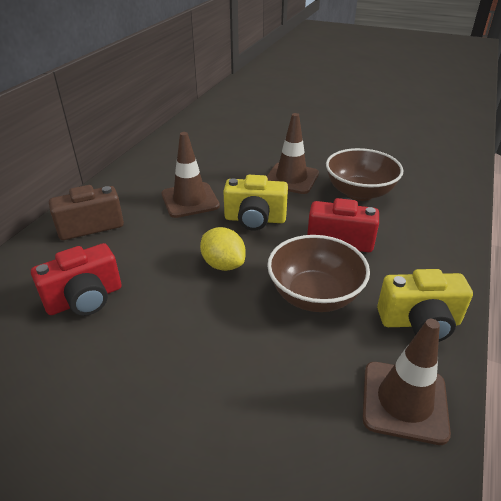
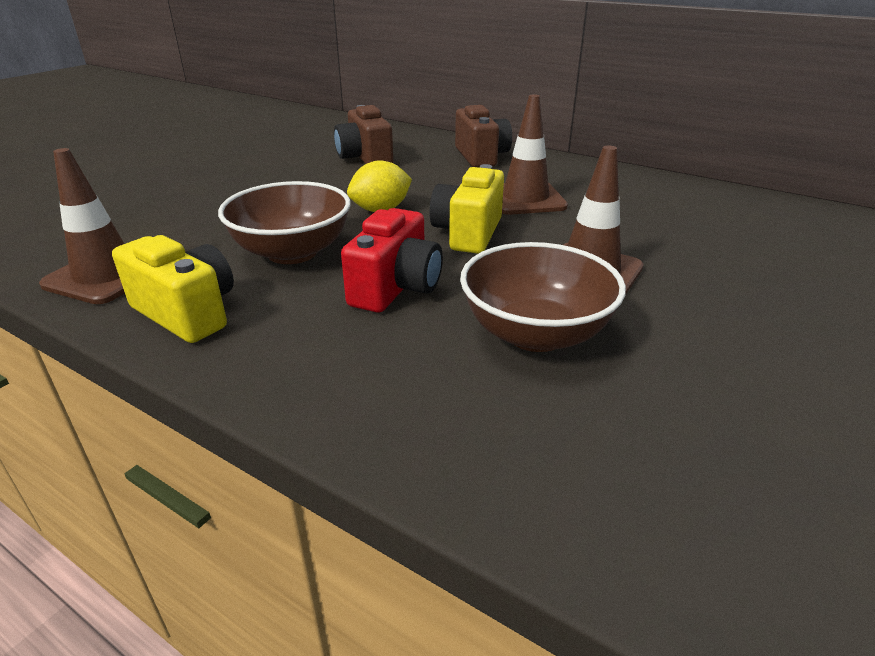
camera: 100 degrees right, 5 degrees down
red camera [31,243,121,316] -> brown camera [334,105,393,164]
yellow camera [377,269,473,342] -> yellow camera turned 120 degrees clockwise [112,235,234,343]

